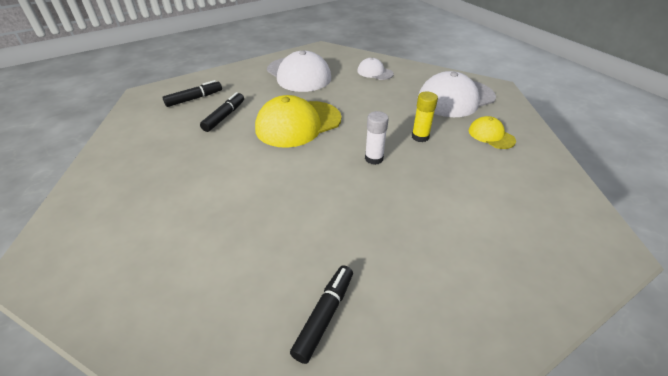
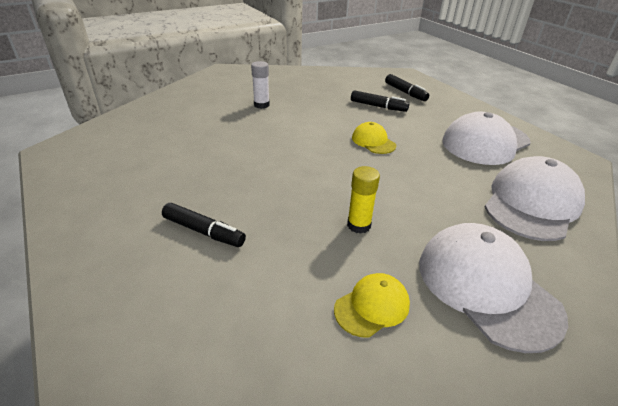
camera: 90 degrees right, 5 degrees down
yellow cap [255,95,341,148] -> yellow cap [352,122,396,154], size x0.51
black marker [290,266,353,364] -> black marker moved to [162,203,246,247]
white cap [357,58,394,80] -> white cap [485,156,585,241], size x1.95
white glue stick [365,111,389,165] -> white glue stick moved to [251,61,270,109]

